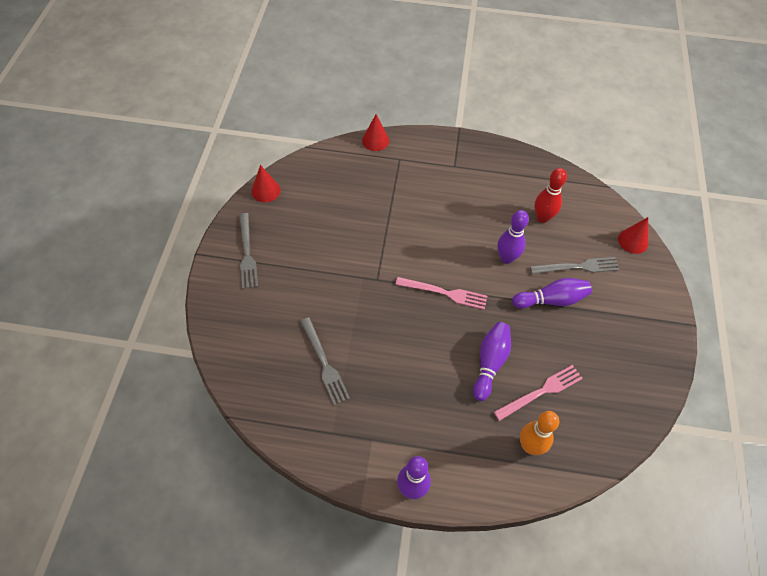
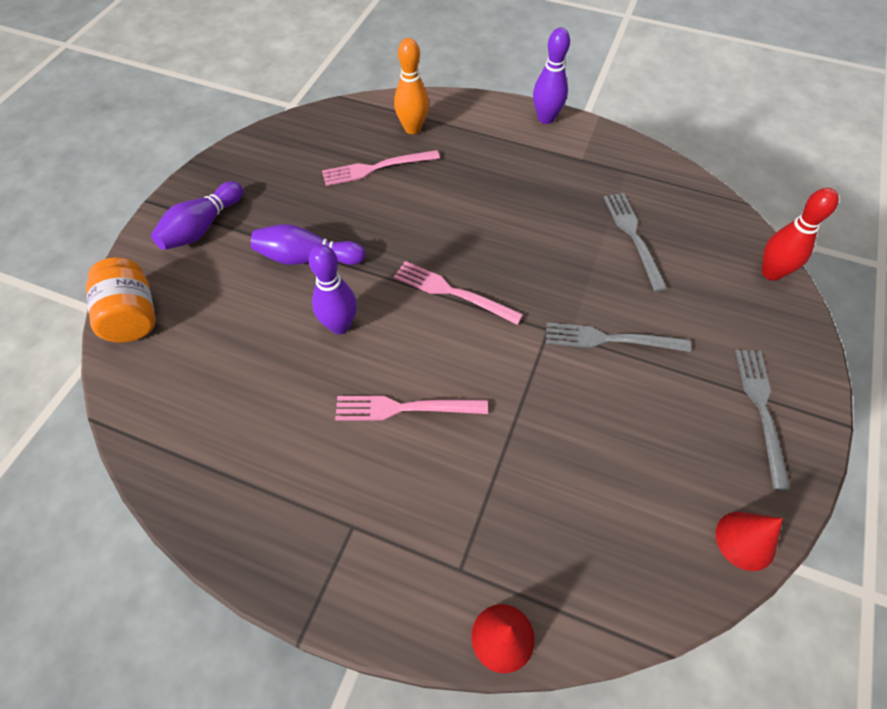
camera: 165 degrees left, 0 degrees up
purple bowling pin [473,322,511,401] -> purple bowling pin moved to [151,181,243,250]
grey fork [530,257,620,274] -> grey fork moved to [546,322,691,352]
red bowling pin [534,168,567,223] -> red bowling pin moved to [762,188,839,281]
red cone [618,217,648,254] -> orange jar [86,258,156,343]
none -> pink fork [335,396,488,421]

